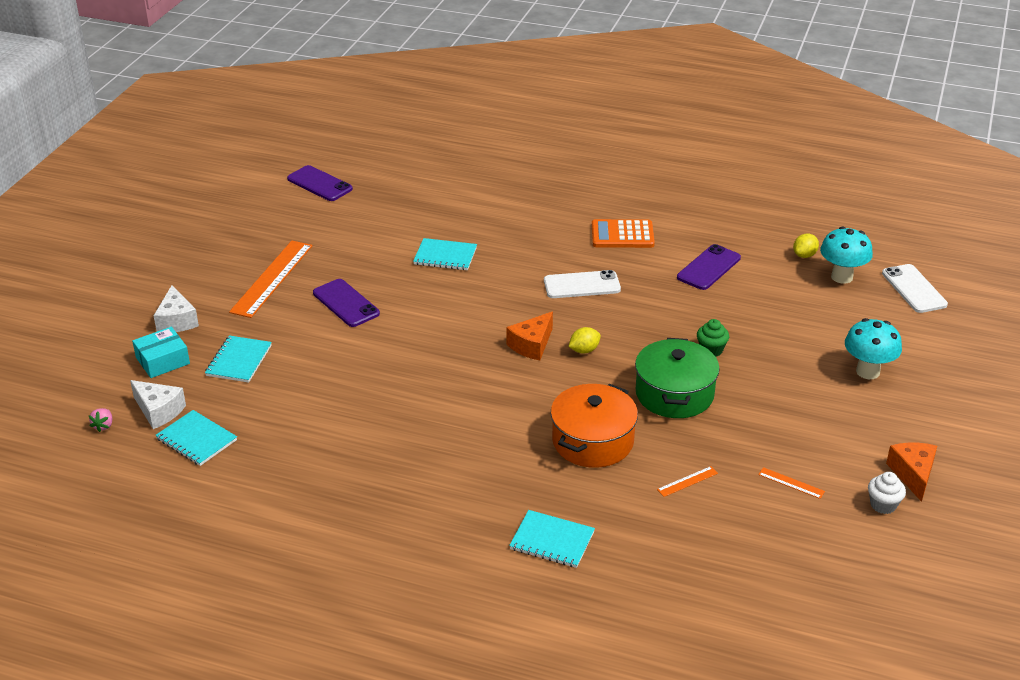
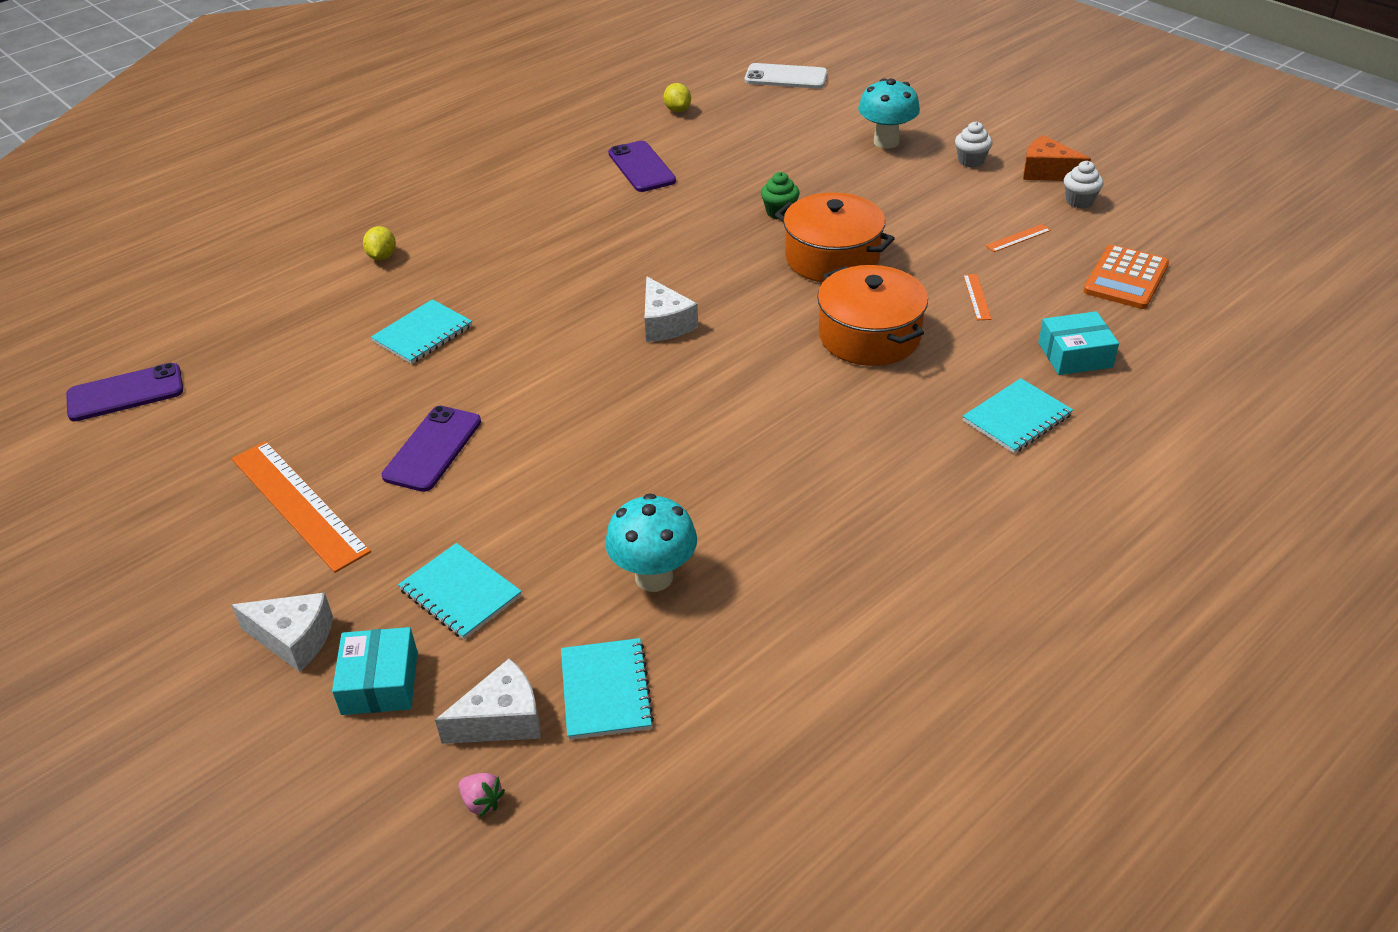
camera: 60 degrees left, 5 degrees up
turquoise notebook [155,410,237,466] -> turquoise notebook turned 75 degrees counterclockwise [561,638,654,740]
purple phone [313,279,380,327] -> purple phone turned 60 degrees counterclockwise [382,406,481,492]
orange cheese [506,312,553,360] -> white cheese [644,276,698,342]
white phone [544,270,621,298] -> none
yellow lemon [568,327,601,354] -> yellow lemon moved to [363,226,396,260]
orange calculator [592,219,655,248] -> orange calculator moved to [1083,244,1169,309]
green pot [635,338,720,418] -> orange pot [775,192,895,282]
turquoise mushroom [820,226,873,284] -> turquoise mushroom moved to [605,494,697,592]
none -> white cupcake [955,121,993,168]
none -> turquoise box [1038,311,1119,375]

